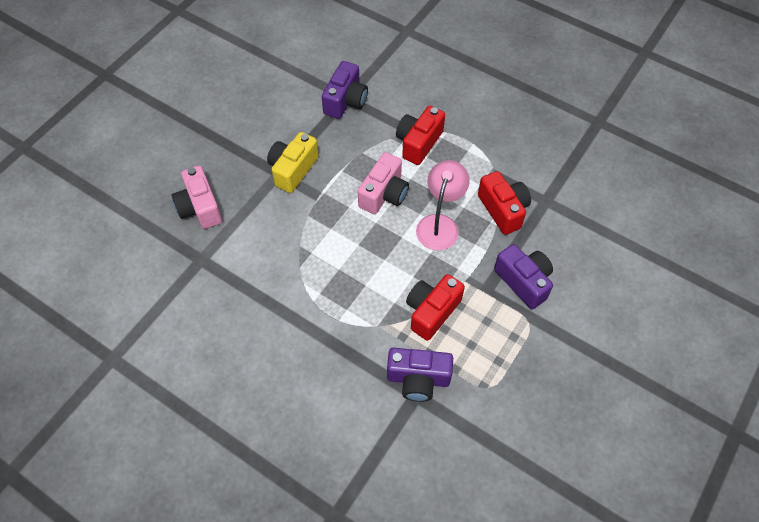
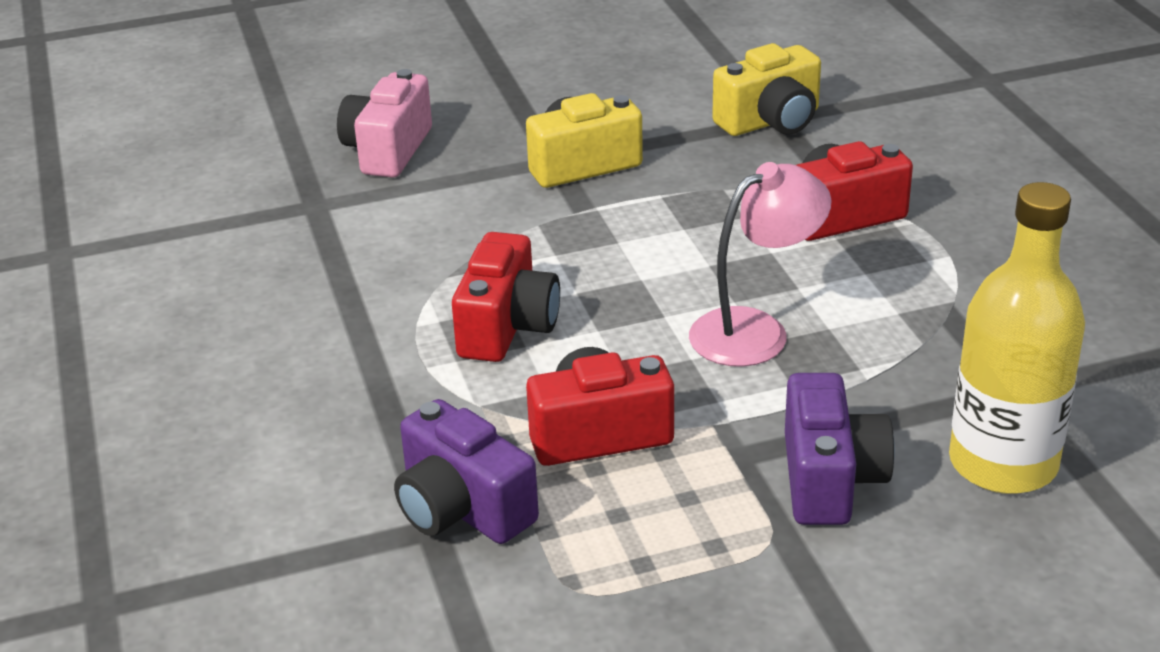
camera: 40 degrees right, 25 degrees down
purple camera [322,61,368,119] -> yellow camera [712,43,821,136]
pink camera [358,152,409,214] -> none
red camera [478,171,531,235] -> red camera moved to [452,232,560,362]
none -> yellow bottle [949,182,1085,494]

